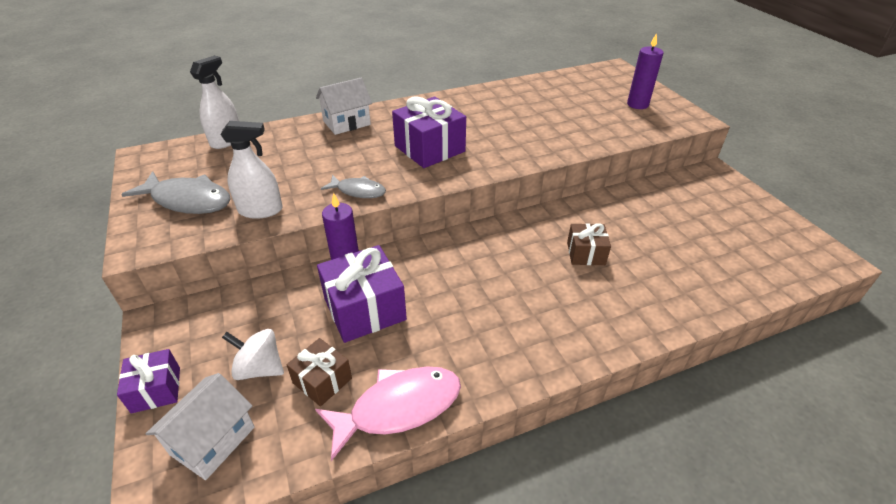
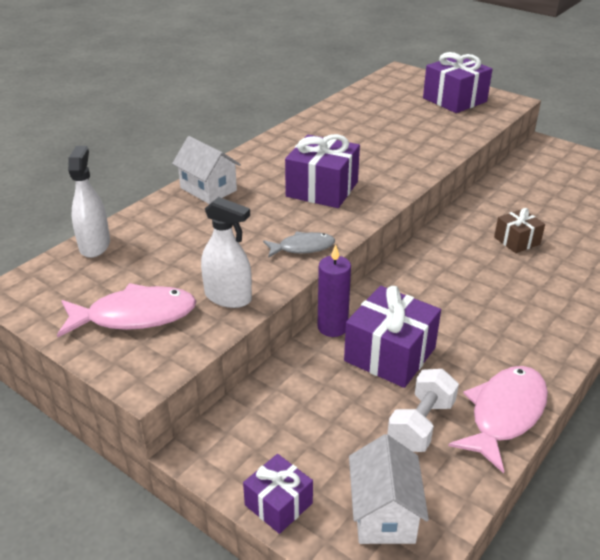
camera: 30 degrees left, 5 degrees down
grey fish [121,171,231,214] -> pink fish [57,283,197,337]
white spray bottle [220,121,283,219] -> white spray bottle turned 60 degrees clockwise [201,197,252,308]
white spinning top [222,329,284,380] -> none
brown gift [286,338,352,407] -> white dumbbell [387,369,459,452]
white house [316,77,372,135] -> white house turned 75 degrees counterclockwise [172,136,241,204]
purple candle [627,33,663,109] -> purple gift [423,52,492,113]

